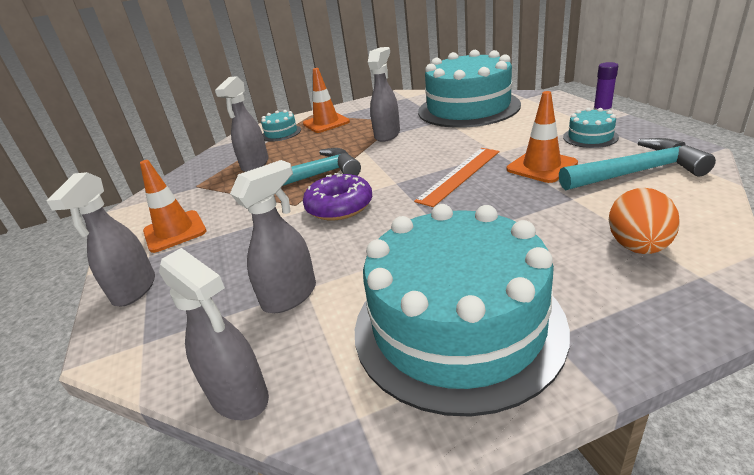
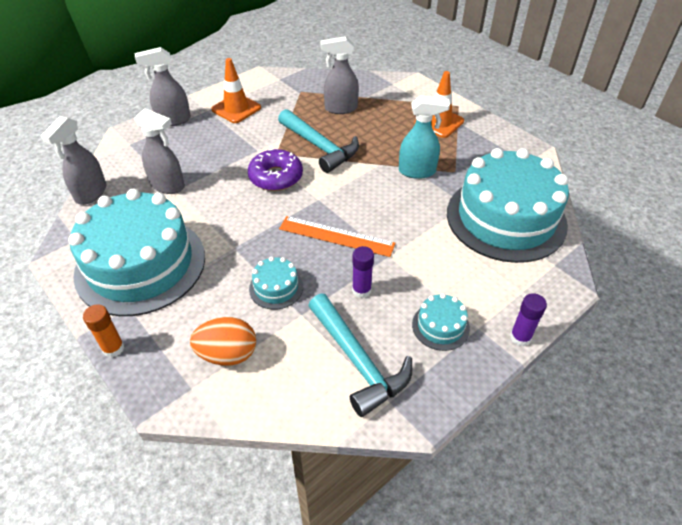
camera: 65 degrees right, 15 degrees up
turquoise cake [261,110,301,142] -> turquoise cake moved to [249,256,303,310]
grey spray bottle [368,47,400,142] -> turquoise spray bottle [399,95,450,179]
orange traffic cone [507,91,578,183] -> purple glue stick [352,246,374,298]
none -> orange glue stick [83,304,125,357]

